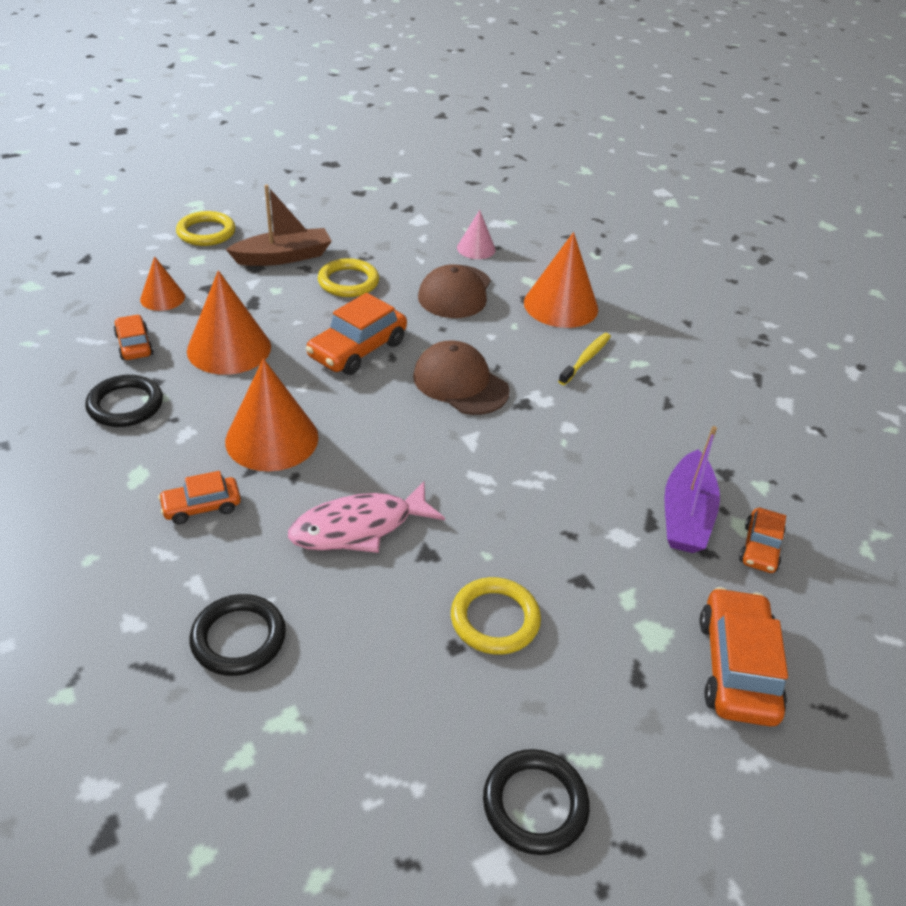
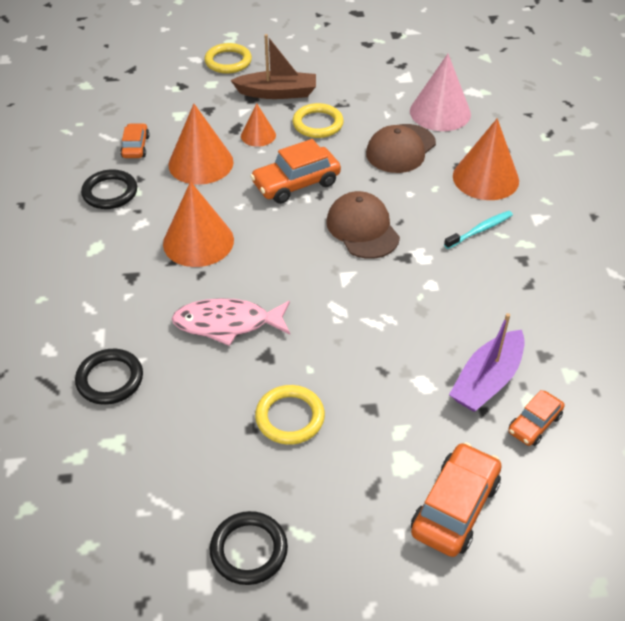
camera: 25 degrees right, 5 degrees up
orange cone [140,256,185,311] -> orange cone moved to [241,103,276,147]
orange car [158,471,241,524] -> none
pink cone [457,210,496,259] -> pink cone [410,54,471,131], size x1.78
yellow toothbrush [558,333,611,385] -> turquoise toothbrush [444,211,513,249]

